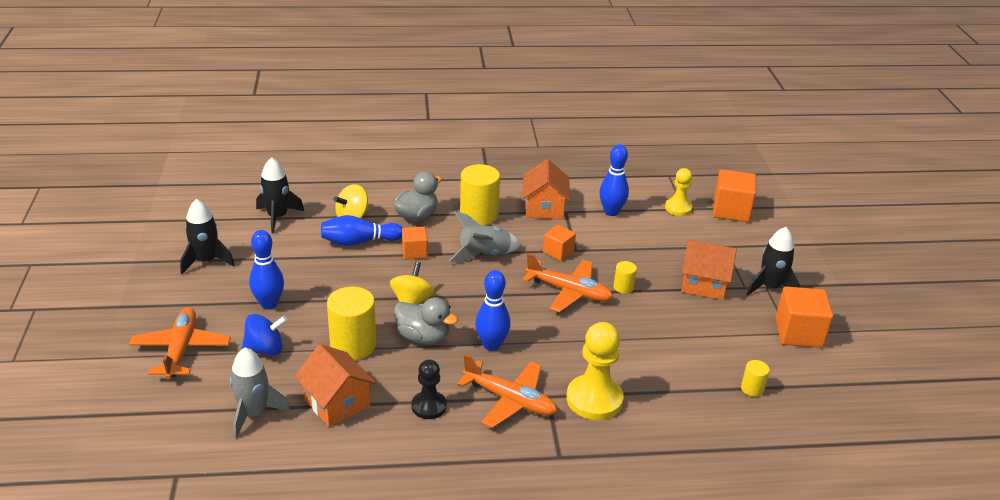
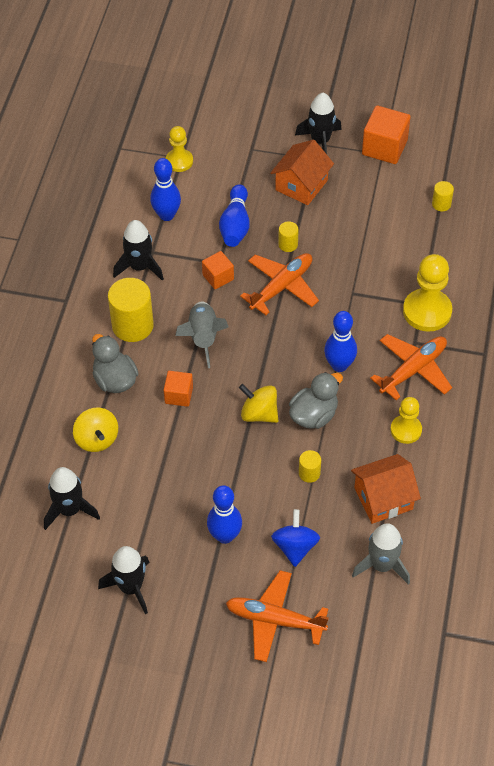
camera: 70 degrees left, 20 degrees up
blue bowling pin [321,215,402,246] -> blue bowling pin moved to [219,184,250,247]
yellow cylinder [327,286,376,360] -> yellow cylinder [299,450,321,483], size x0.49
black pawn [412,359,447,419] -> yellow pawn [390,397,422,444]
orange house [523,159,570,219] -> black rocket [113,220,164,280]
orange cube [713,169,756,222] -> none

